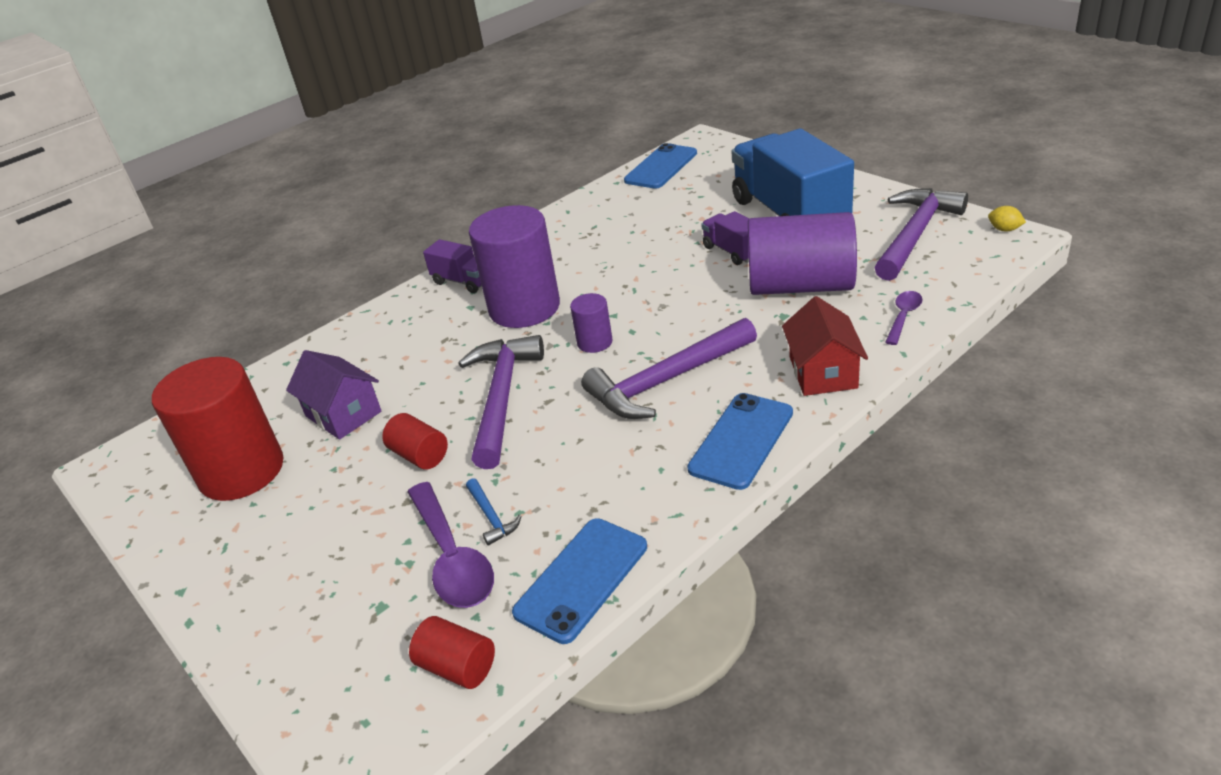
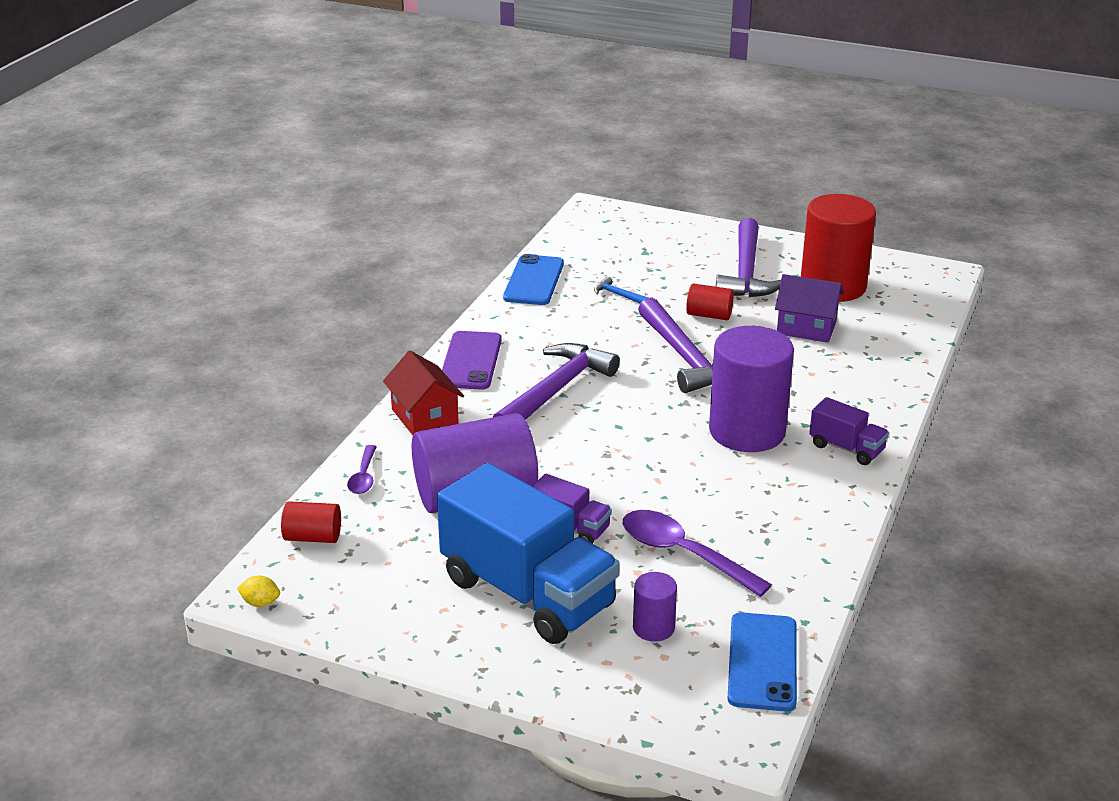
camera: 150 degrees right, 5 degrees down
purple spoon [408,482,494,608] -> purple spoon moved to [623,510,772,597]
red cylinder [409,616,495,689] -> red cylinder moved to [281,501,341,543]
purple truck [423,239,482,293] -> purple truck turned 150 degrees counterclockwise [809,397,889,465]
purple cylinder [570,293,612,353] -> purple cylinder moved to [633,572,677,642]
blue phone [687,393,793,490] -> purple phone [442,331,502,390]
purple hammer [875,188,968,281] -> purple hammer moved to [716,218,781,297]

